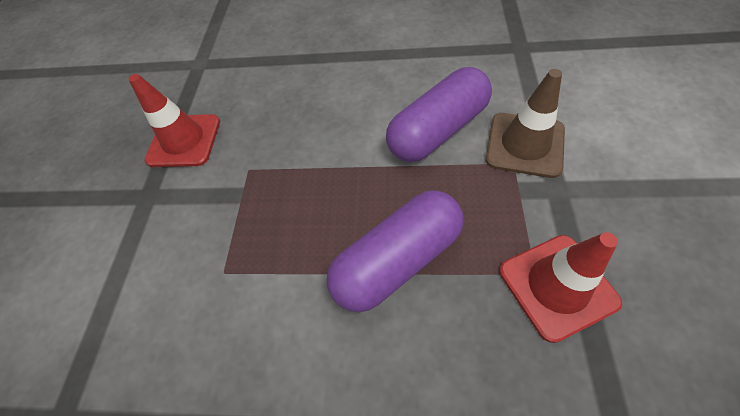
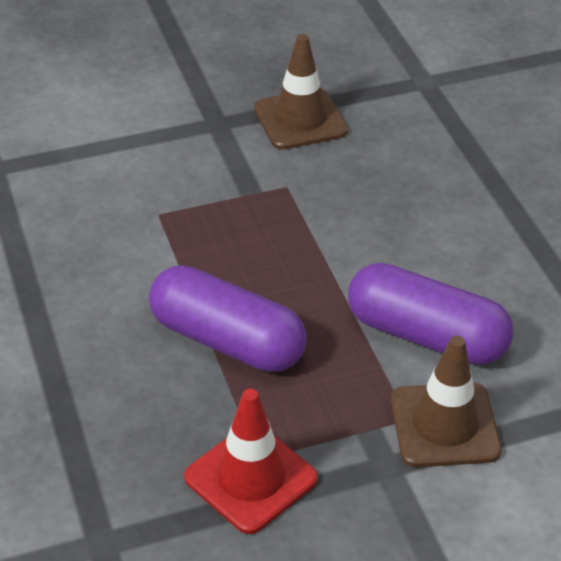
camera: 60 degrees right, 15 degrees down
red traffic cone [129,74,220,167] -> brown traffic cone [254,34,348,150]

